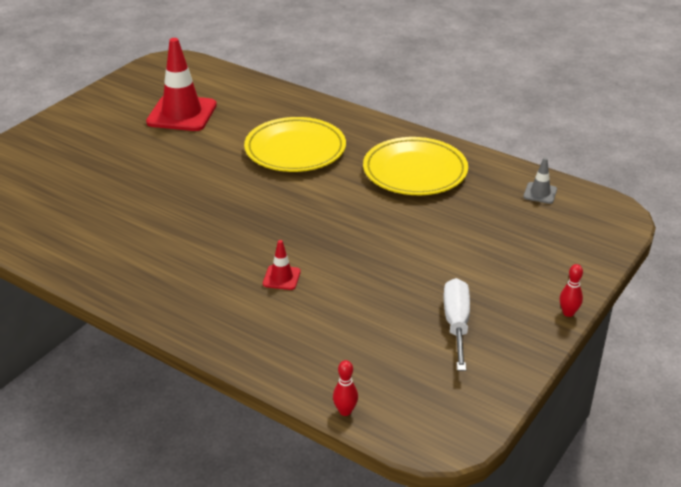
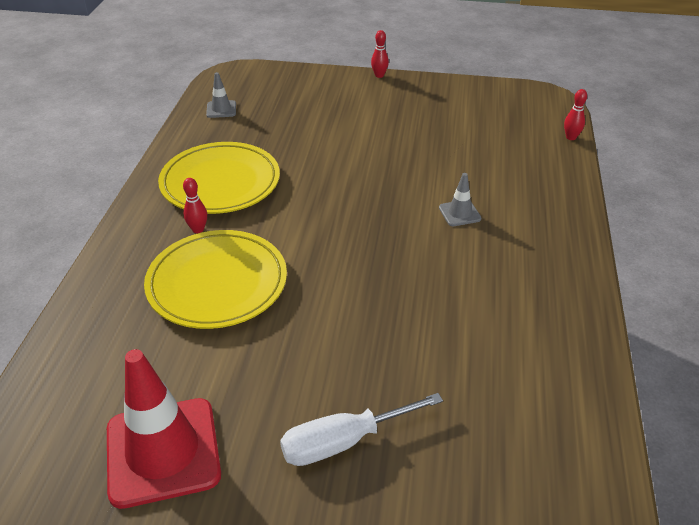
camera: 115 degrees left, 5 degrees up
red traffic cone [263,240,301,290] -> grey traffic cone [439,173,481,226]
white screwdriver [444,278,470,371] -> white screwdriver moved to [280,393,443,466]
none -> red bowling pin [183,178,207,234]

